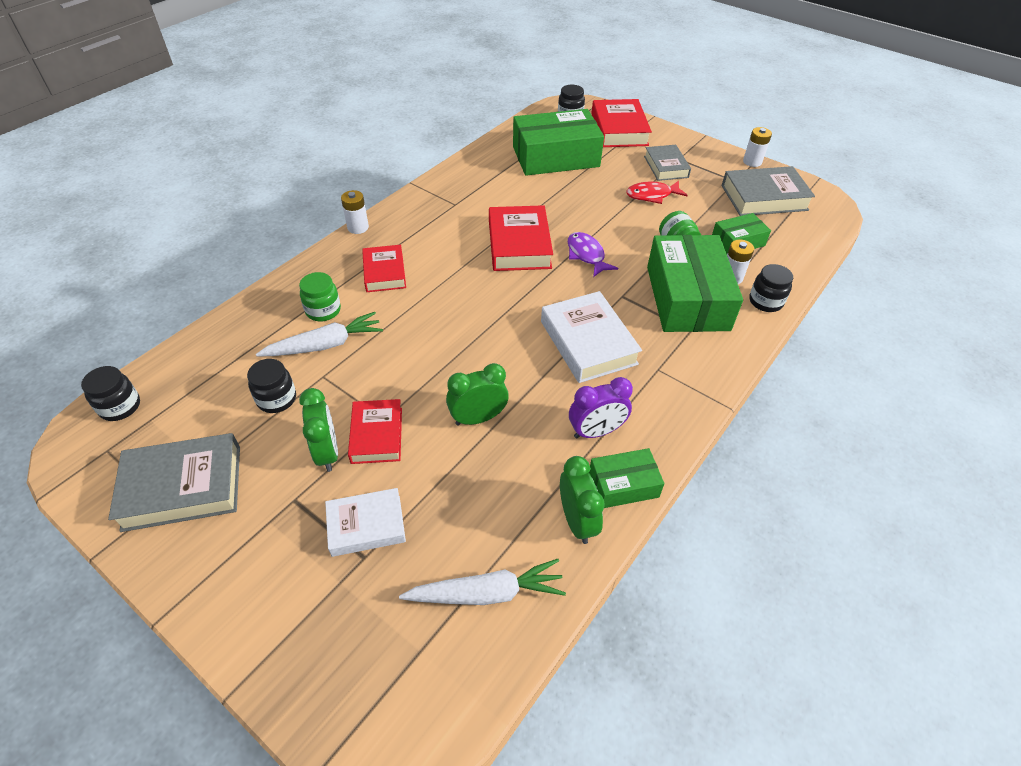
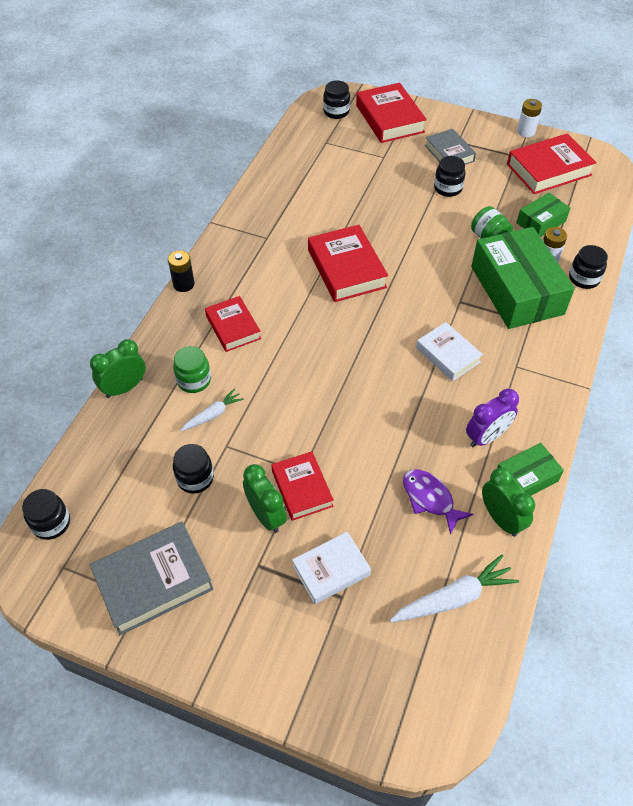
camera: 15 degrees left, 5 degrees up
white carrot [256,312,383,356] -> white carrot [180,389,244,431], size x0.60
white battery [341,190,369,234] -> black battery [168,250,195,292]
green clock [446,363,509,426] -> green clock moved to [90,339,146,398]
green box [513,109,604,176] -> none
white book [541,291,642,383] -> white book [416,322,483,381], size x0.65
purple fish [568,232,618,277] -> purple fish moved to [403,470,474,535]
red fish [626,181,688,204] -> black jar [434,156,466,197]
grey book [722,166,815,216] -> red book [507,133,597,194]

